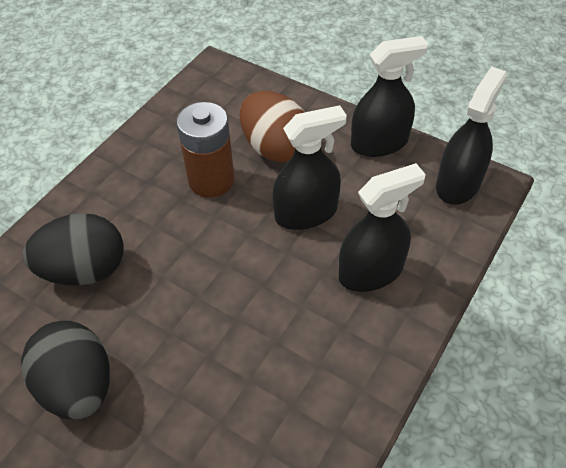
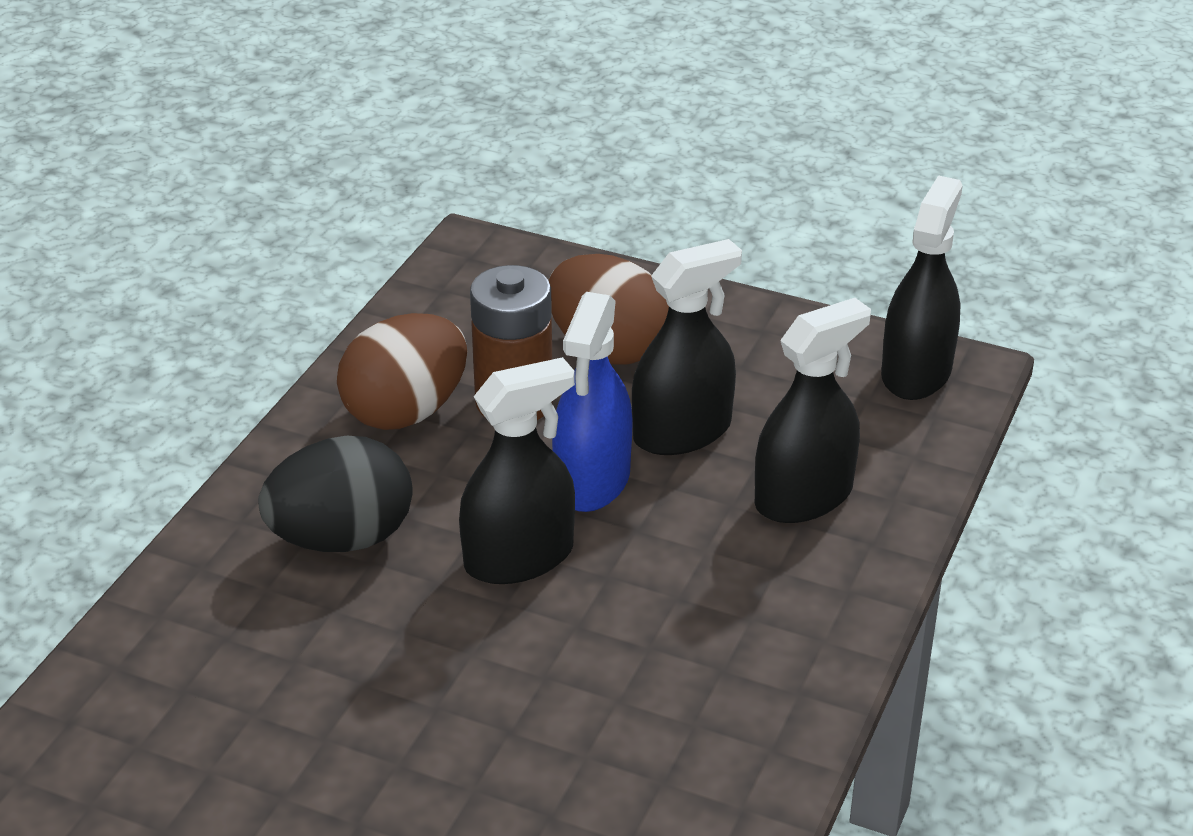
camera: 10 degrees left, 15 degrees down
black egg [21,321,110,420] -> none
black spray bottle [351,36,428,157] -> black spray bottle moved to [459,357,575,584]
none -> brown egg [337,313,467,430]
none -> blue spray bottle [552,292,633,512]

